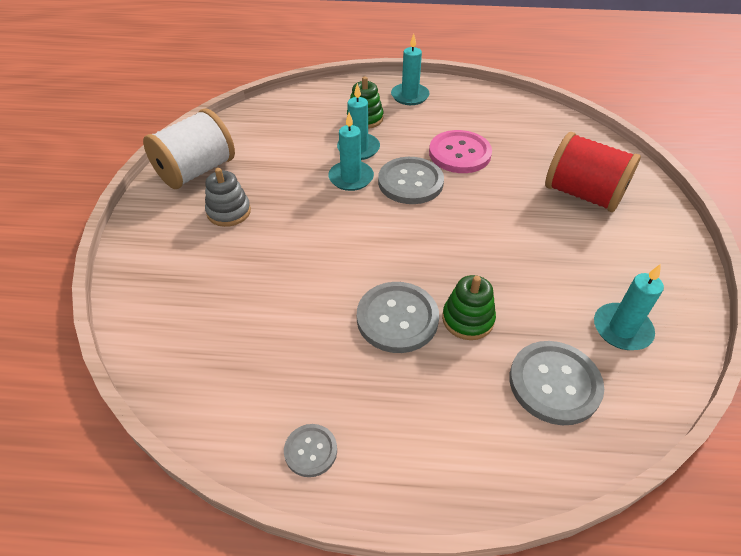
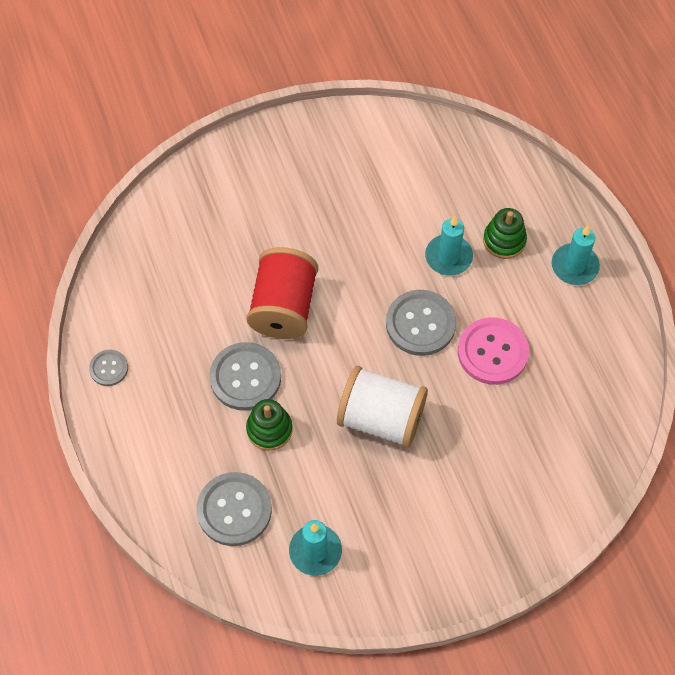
camera: 65 degrees right, 15 degrees up
white spool [143,108,235,189] -> white spool moved to [337,366,428,448]
grey stacking toy [205,168,251,227] -> none
turquoise candle [328,112,374,191] -> none
red spool [545,132,641,212] -> red spool moved to [247,247,318,339]

